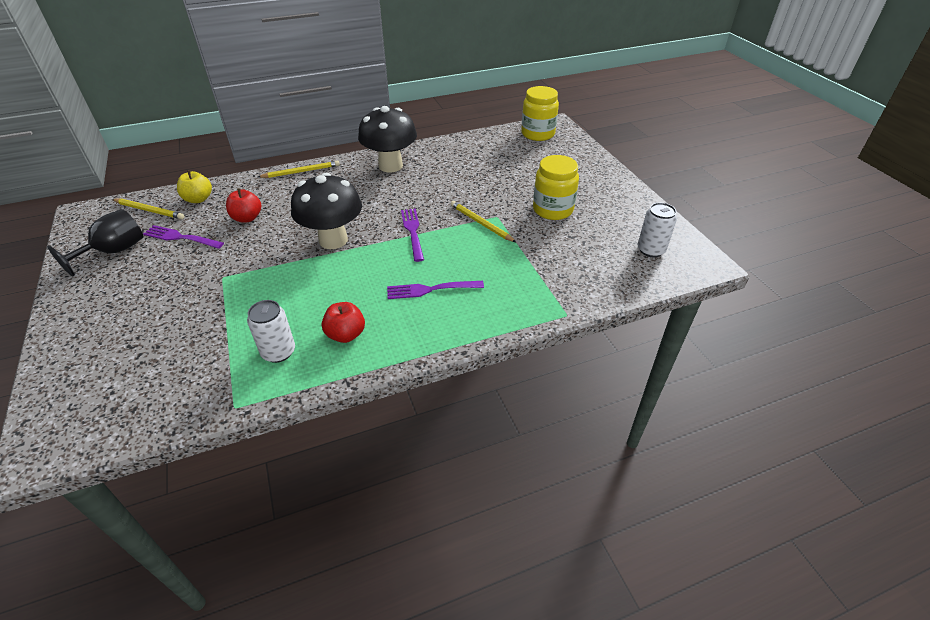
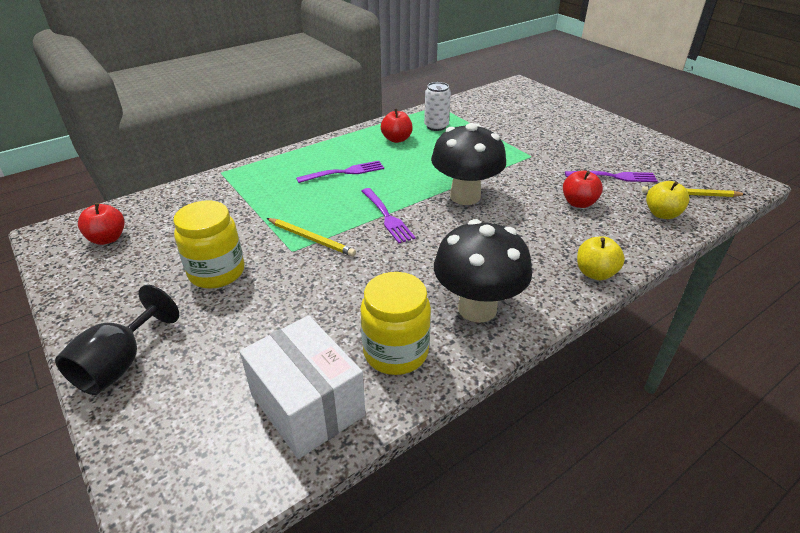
camera: 165 degrees right, 5 degrees down
black goblet [47,209,143,277] -> black goblet moved to [55,285,179,395]
yellow pencil [258,160,340,178] -> yellow apple [577,237,625,280]
yellow jar [521,86,559,141] -> yellow jar moved to [360,272,431,375]
white can [638,203,677,257] -> red apple [78,203,125,245]
none -> white box [240,315,365,459]

